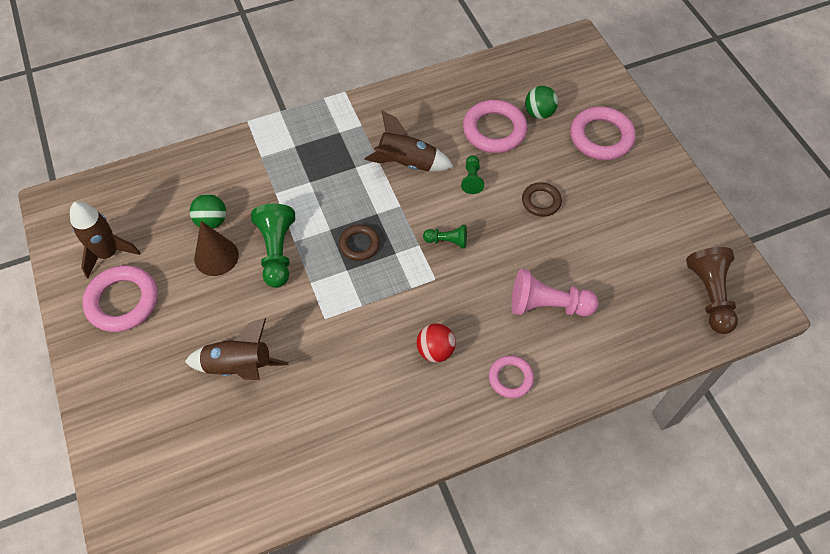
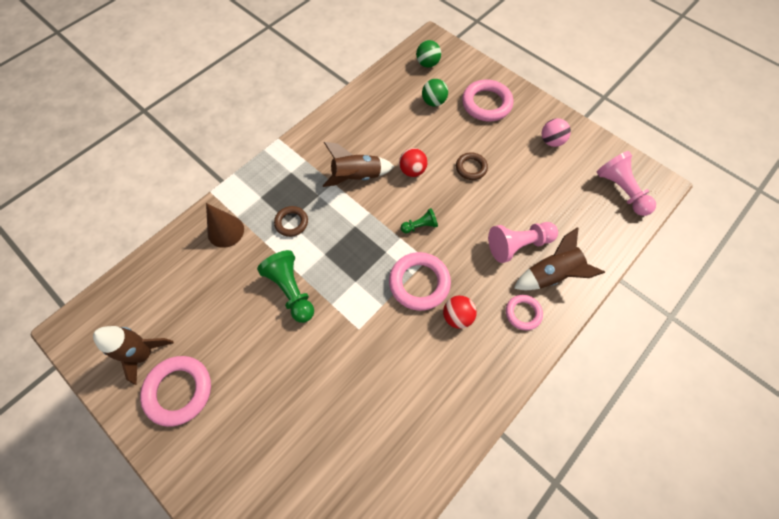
camera: 25 degrees left, 5 degrees up
brown rocket [185,318,289,380] -> brown rocket moved to [514,227,605,290]
green ball [190,194,226,229] -> green ball moved to [416,40,441,68]
brown cone [194,221,239,276] -> brown cone moved to [206,203,244,248]
brown ring [339,224,380,261] -> brown ring moved to [274,206,308,237]
green pawn [461,155,484,194] -> red ball [399,148,427,177]
pink ring [463,100,528,153] -> pink ring moved to [389,252,451,311]
brown pawn [686,247,738,334] -> pink pawn [596,151,656,216]
none -> pink ball [542,118,571,147]

